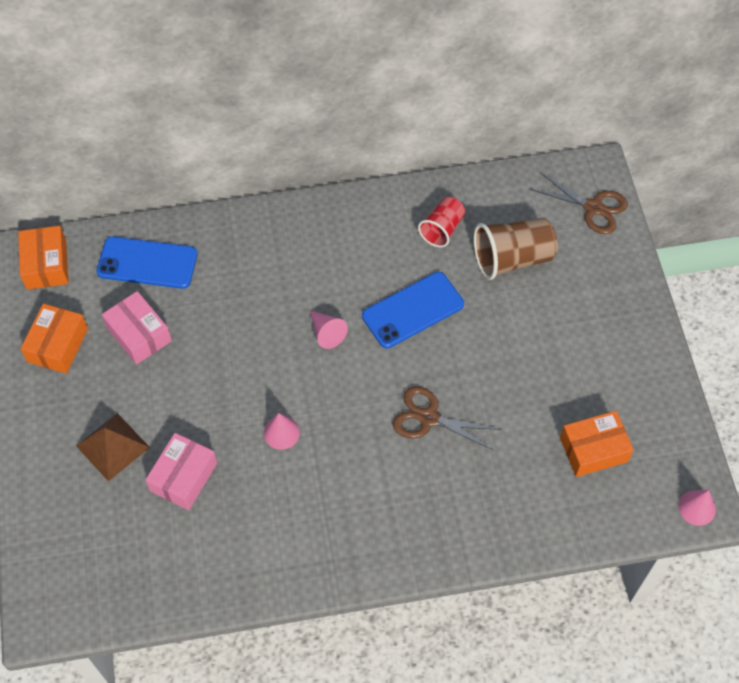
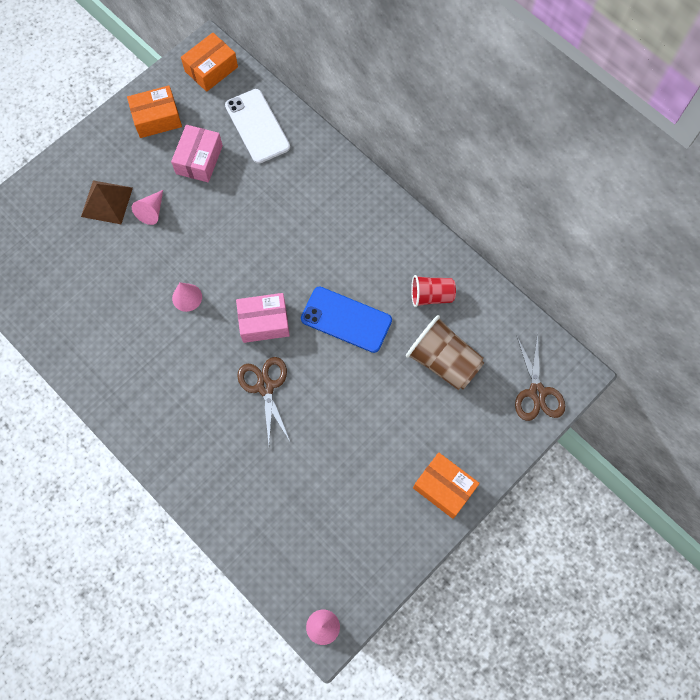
camera: 55 degrees right, 10 degrees up
blue phone [96,237,198,289] -> white phone [225,89,290,164]
pink box [145,433,217,510] -> pink box moved to [236,293,290,343]
pink cone [310,311,348,349] -> pink cone moved to [132,190,163,225]
orange box [560,411,634,477] -> orange box moved to [413,452,480,519]

